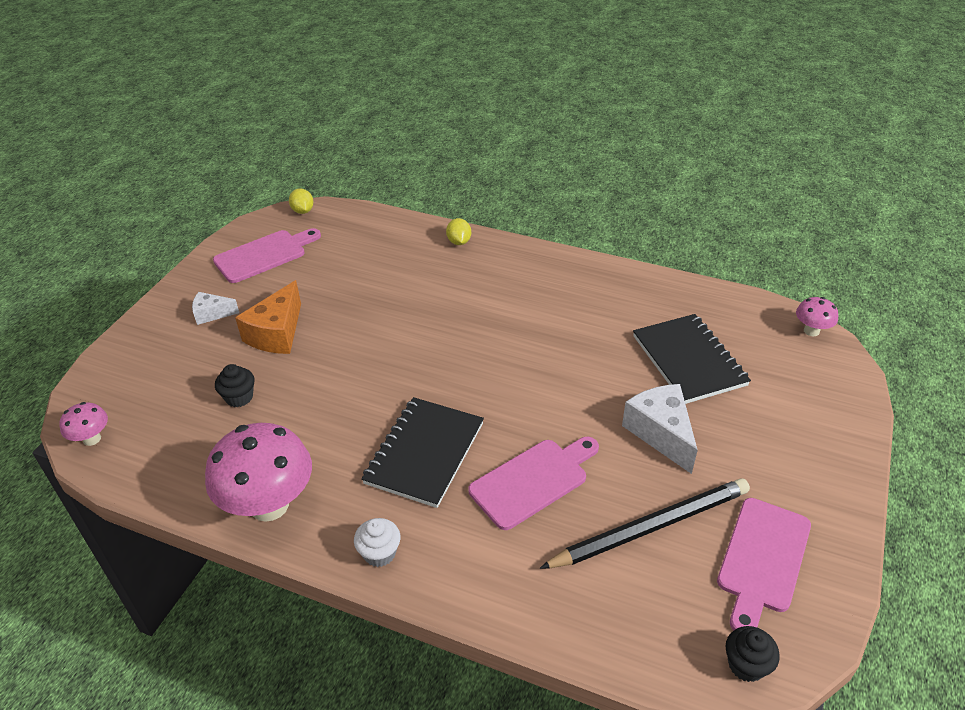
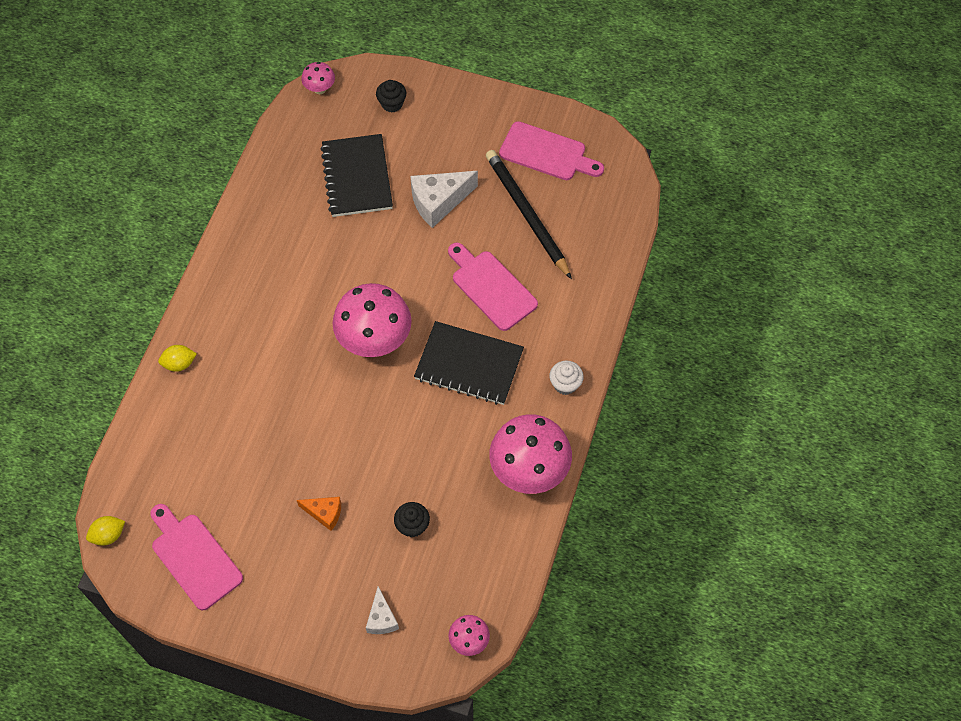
camera: 95 degrees left, 20 degrees up
white cheese [192,292,239,325] -> white cheese moved to [366,586,399,634]
orange cheese [235,280,301,354] -> orange cheese [297,497,341,531], size x0.57
black notebook [633,314,751,404] -> black notebook turned 75 degrees counterclockwise [320,134,393,217]
black cupcake [726,626,780,682] -> black cupcake moved to [376,80,406,113]
none -> pink mushroom [332,283,412,357]

